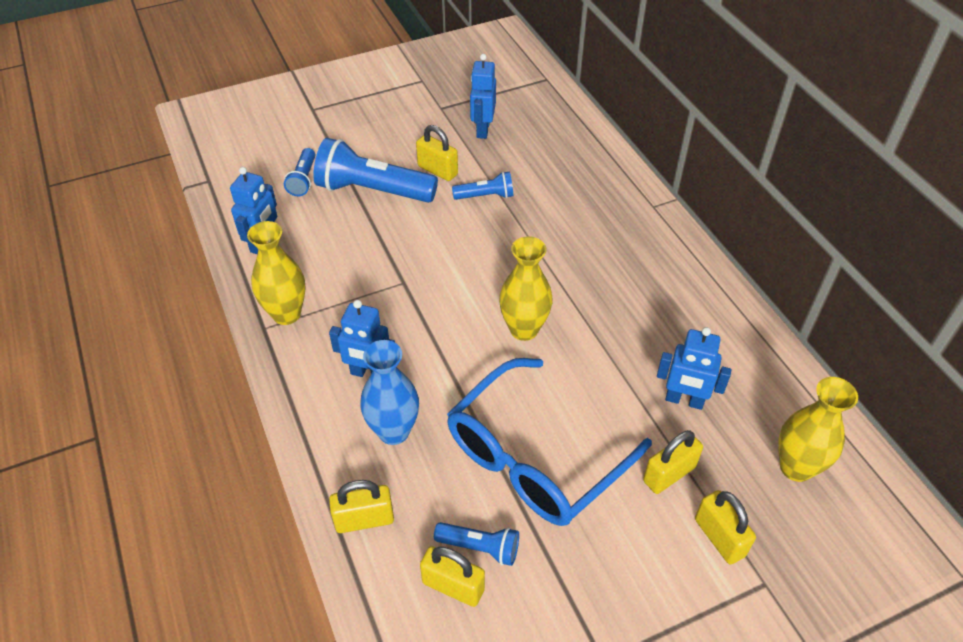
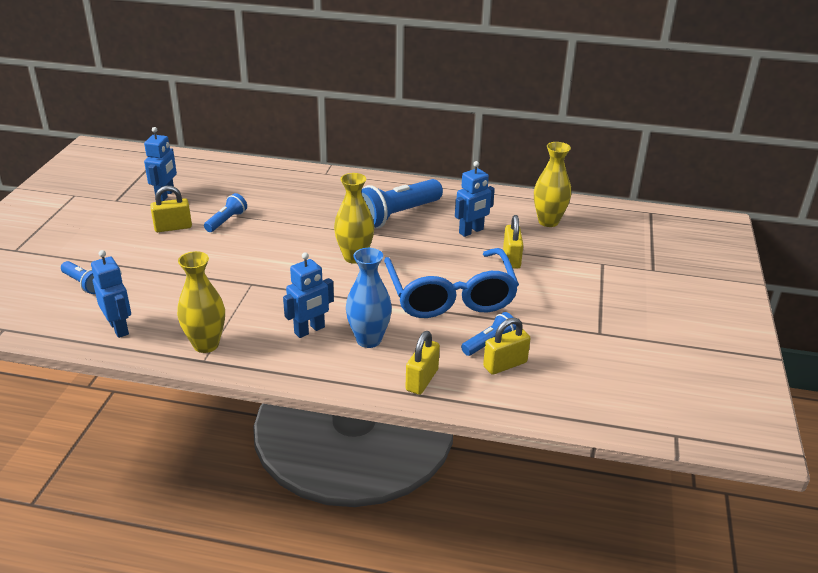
camera: 55 degrees left, 15 degrees down
blue flashlight [313,138,438,203] -> blue flashlight moved to [361,179,443,229]
blue robot [470,54,496,139] -> blue robot turned 120 degrees counterclockwise [144,127,177,201]
yellow padlock [695,490,756,565] -> none

